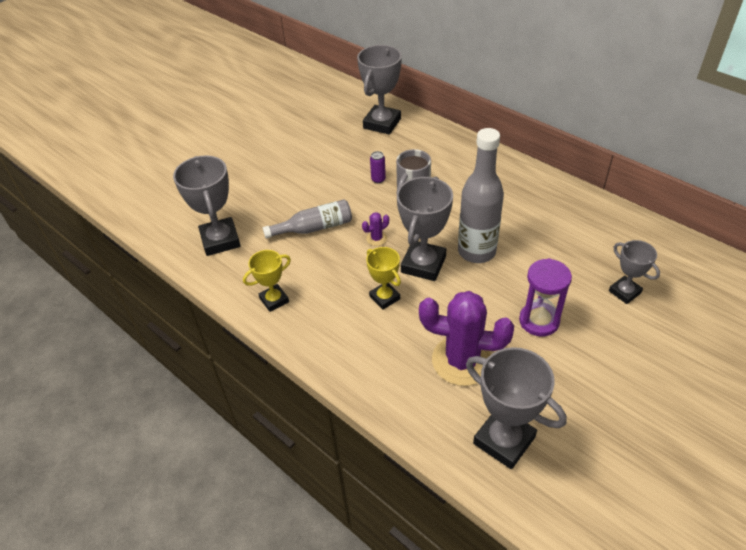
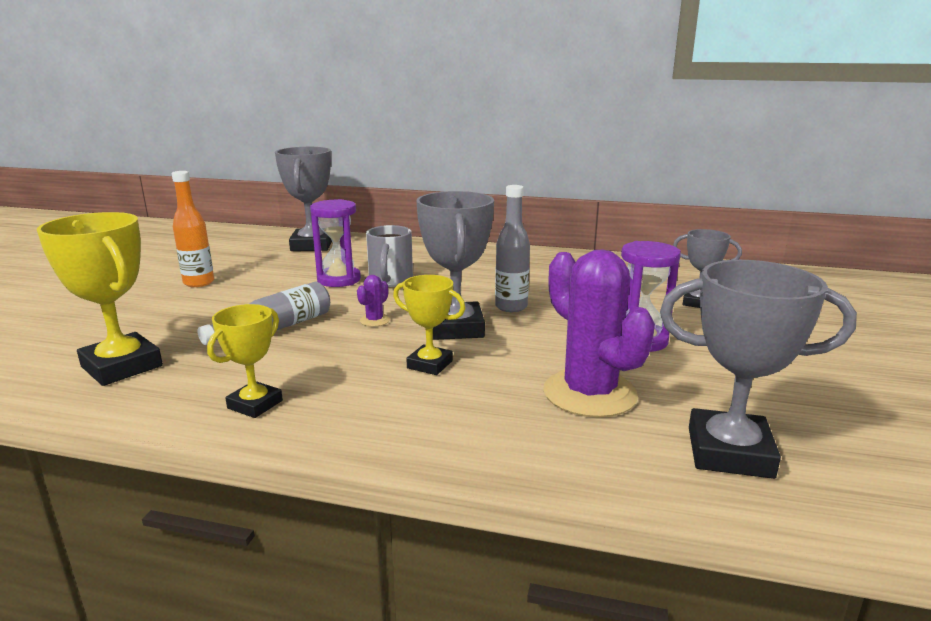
camera: 30 degrees left, 25 degrees down
grey trophy [173,156,241,256] -> yellow trophy [37,212,163,386]
purple can [370,151,386,183] -> purple hourglass [310,199,361,287]
purple cactus [419,291,514,386] -> purple cactus turned 75 degrees clockwise [544,249,655,418]
grey bottle [458,128,504,263] -> grey bottle [495,185,530,312], size x0.64
none -> orange bottle [172,171,214,287]

